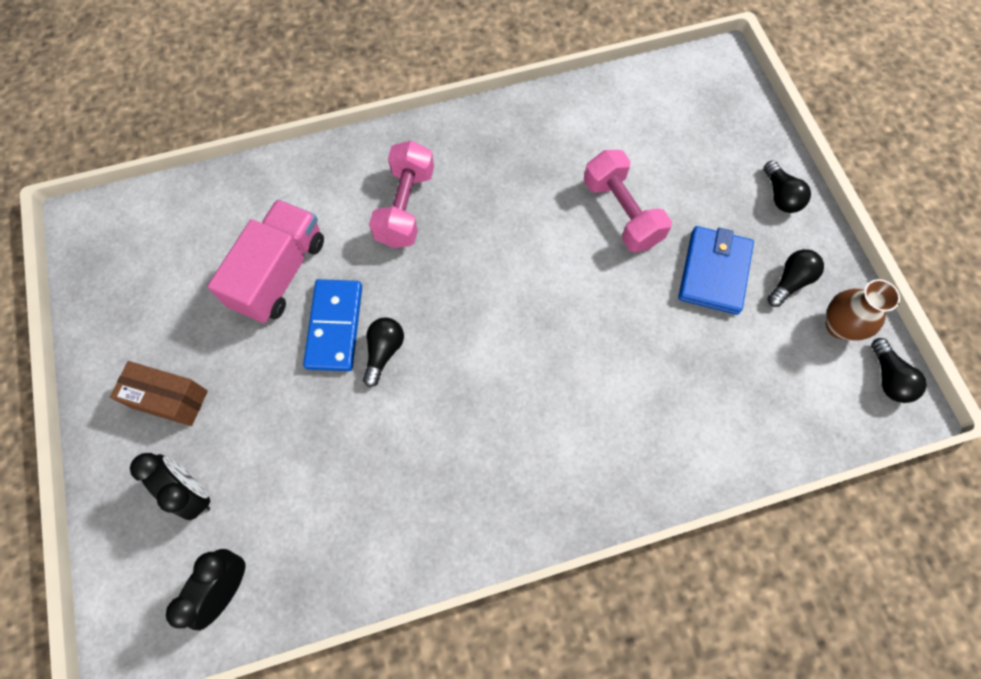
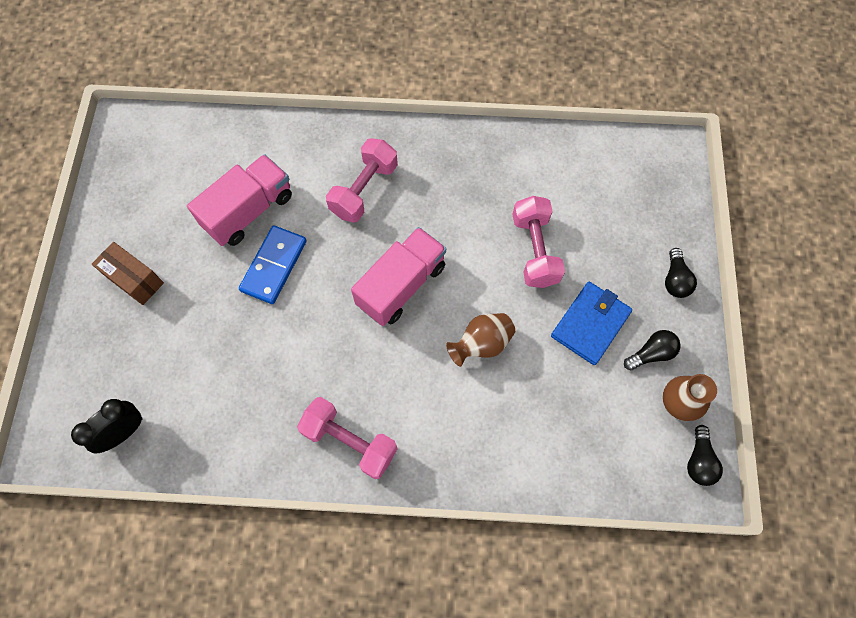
camera: 20 degrees right, 0 degrees up
black clock [130,453,210,520] -> none
black light bulb [363,317,404,387] -> none
none -> pink dumbbell [297,397,397,479]
none -> pink truck [351,227,446,326]
none -> brown vase [446,313,515,367]

